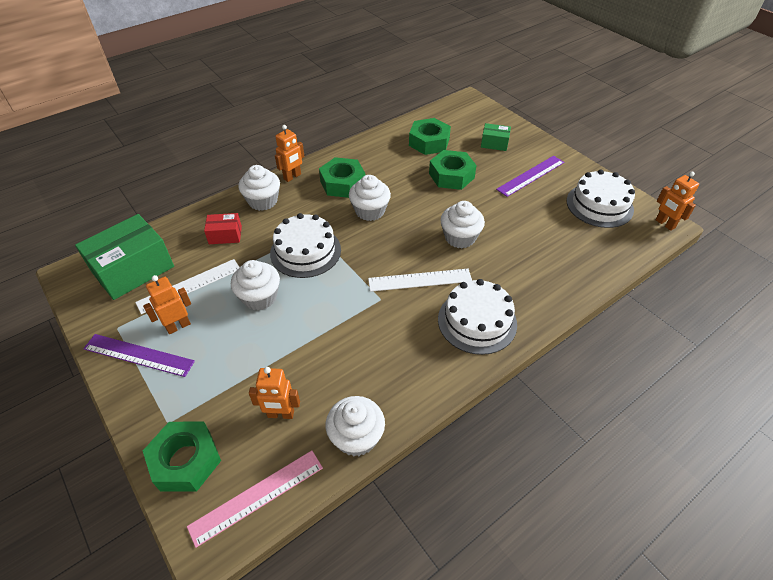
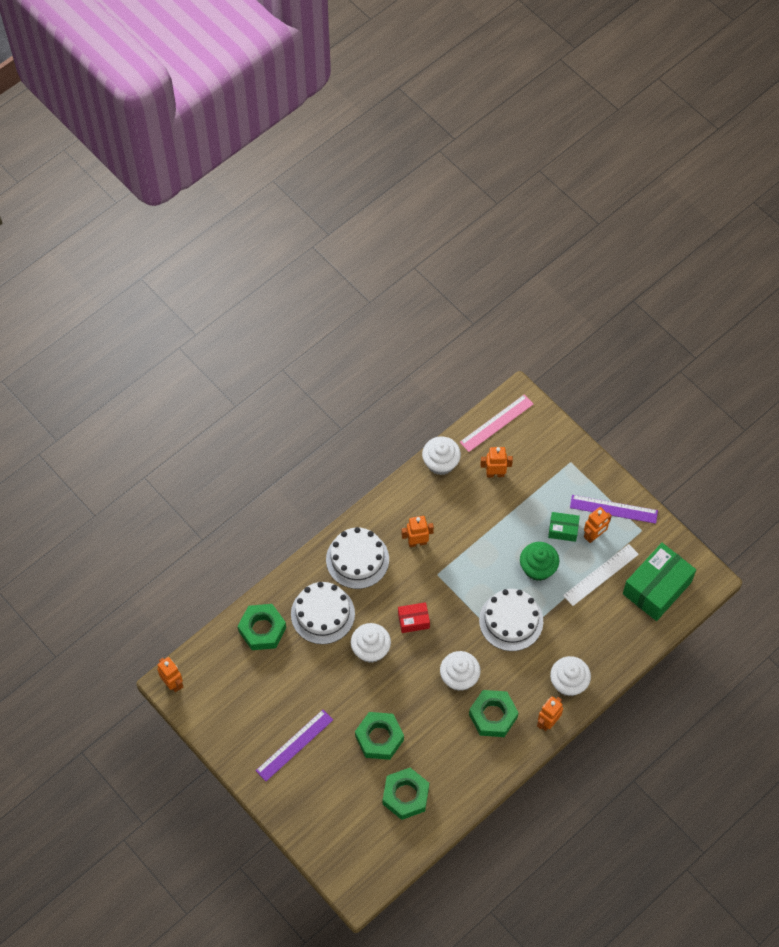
camera: 175 degrees right, 15 degrees up
green nut [143,422,221,492] -> green nut moved to [238,604,286,650]
red box [204,213,242,244] -> red box moved to [398,602,430,633]
white cupcake [231,260,280,310] -> green cupcake [520,542,559,581]
white ruler [368,269,472,292] -> none
green box [481,123,511,151] -> green box moved to [548,512,580,542]
white cake [567,169,635,228] -> white cake moved to [291,582,355,644]
none -> orange robot [402,516,434,547]

